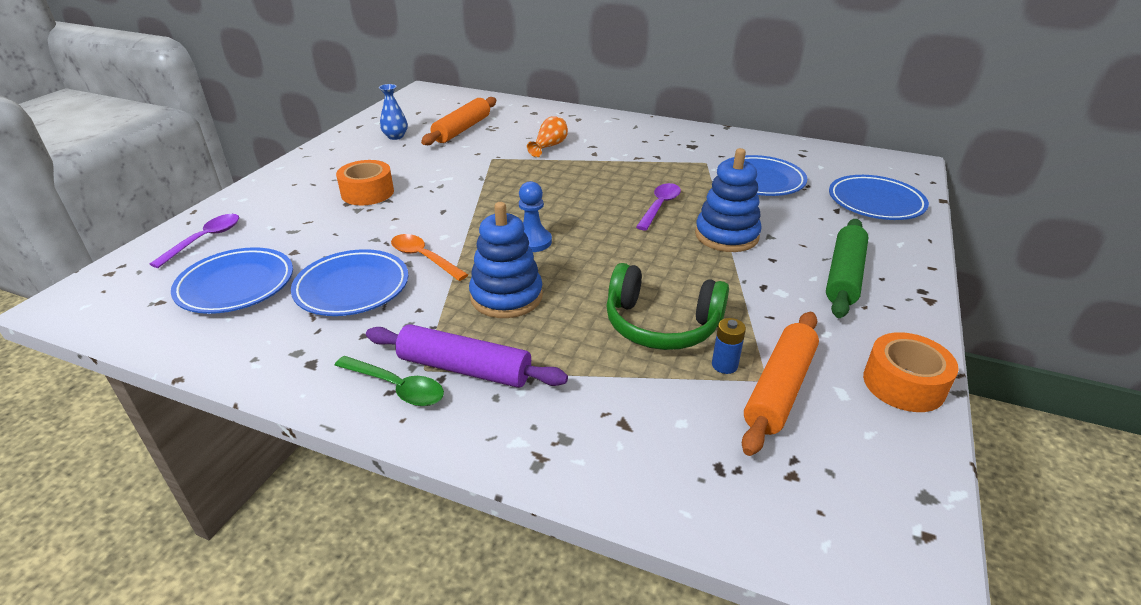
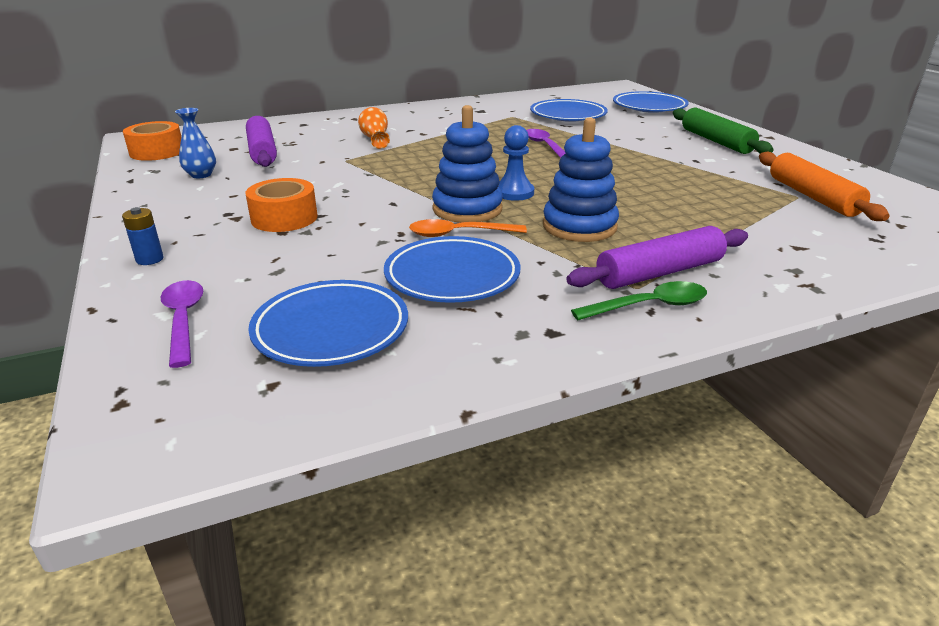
camera: 45 degrees left, 5 degrees down
orange rolling pin [421,97,496,145] -> purple rolling pin [246,116,277,167]
green headphones [606,263,729,350] -> none
blue stacking toy [695,148,762,252] -> blue stacking toy moved to [432,105,503,223]
blue battery [712,318,746,374] -> blue battery moved to [122,207,163,265]
orange tape [863,332,959,412] -> orange tape moved to [123,121,181,161]

